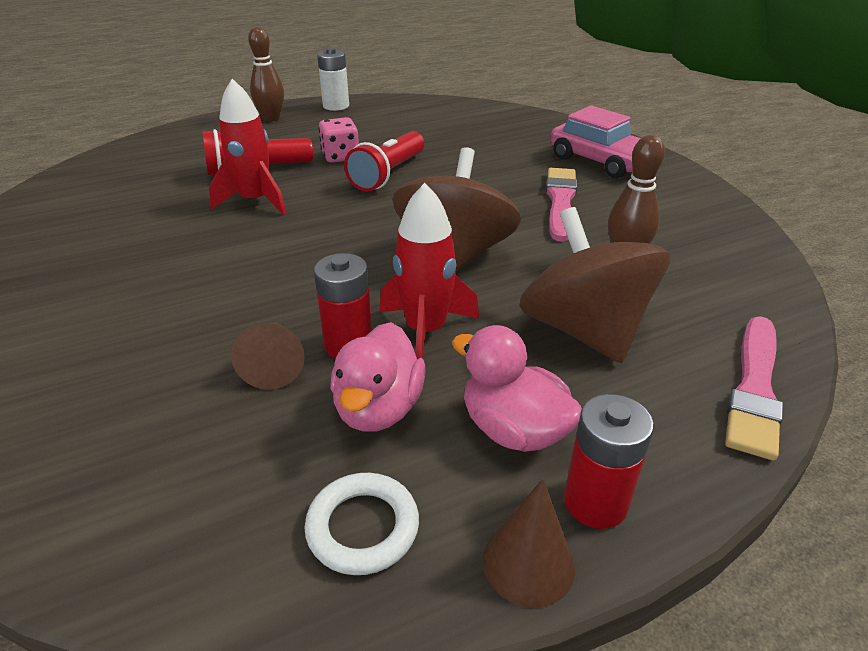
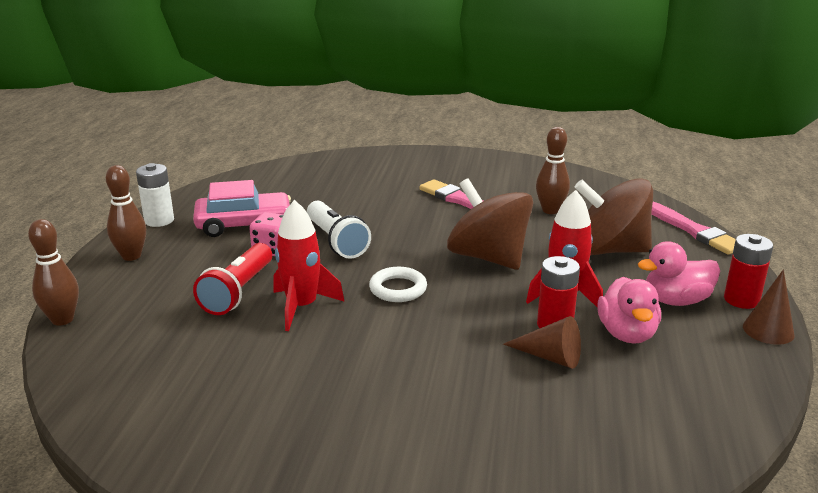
camera: 55 degrees left, 10 degrees down
white ring [305,473,419,575] -> white ring moved to [369,267,427,302]
pink duck [330,322,426,432] -> pink duck turned 45 degrees clockwise [597,277,661,344]
red flashlight [344,131,424,191] -> white flashlight [307,201,371,259]
pink car [550,106,641,178] -> pink car moved to [193,180,291,237]
none -> brown bowling pin [28,219,79,326]

